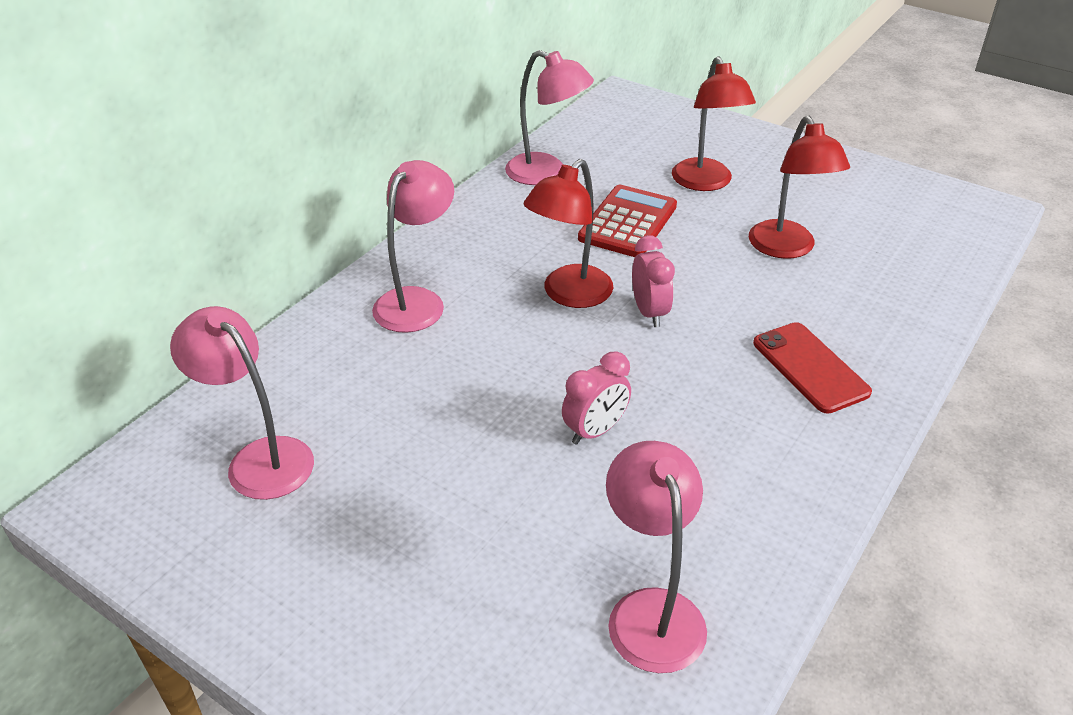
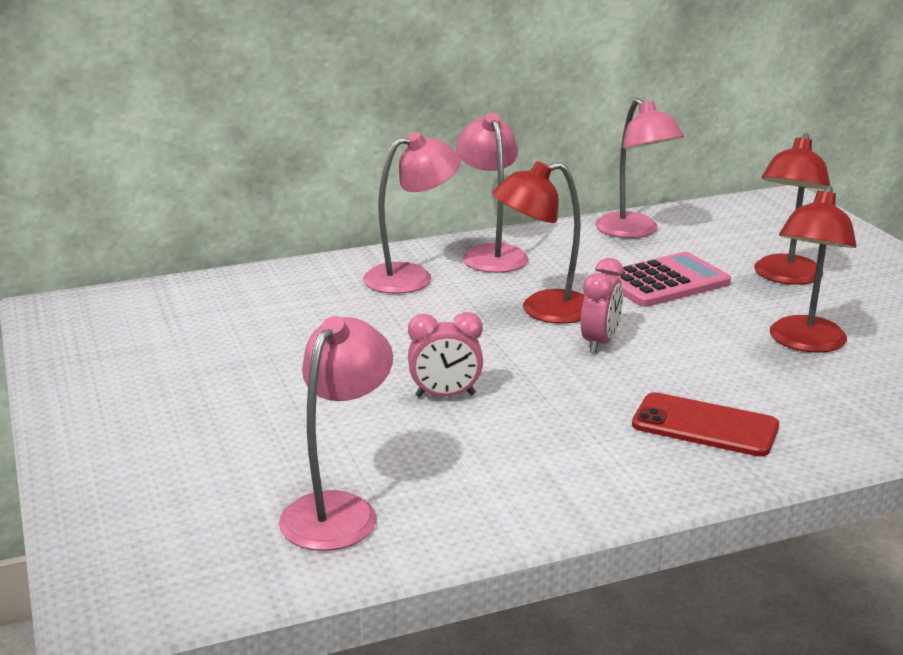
camera: 35 degrees right, 15 degrees down
pink lamp [170,306,314,500] -> pink lamp moved to [456,113,529,273]
red calculator [578,185,677,257] -> pink calculator [602,252,731,307]
red phone [753,322,872,414] -> red phone turned 75 degrees counterclockwise [632,392,779,457]

